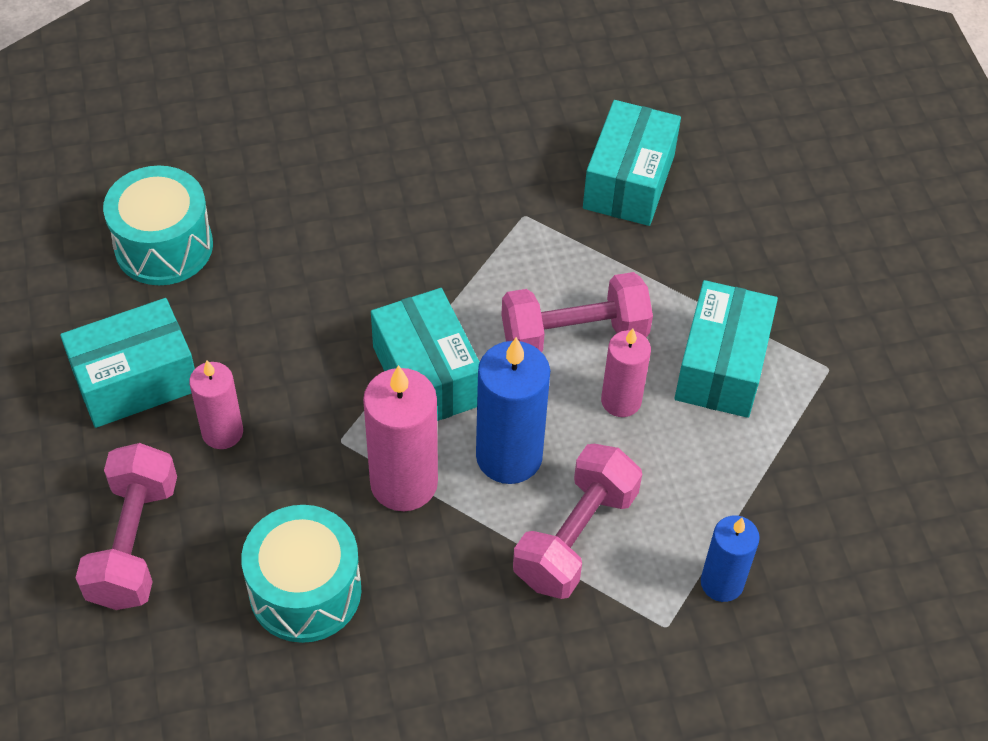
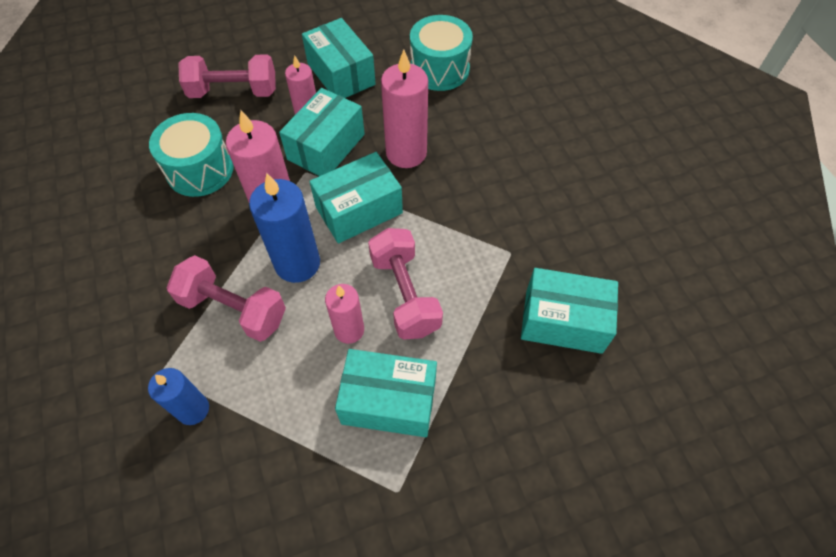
camera: 85 degrees right, 5 degrees up
none -> turquoise box [279,88,365,176]
none -> pink candle [381,49,428,168]

